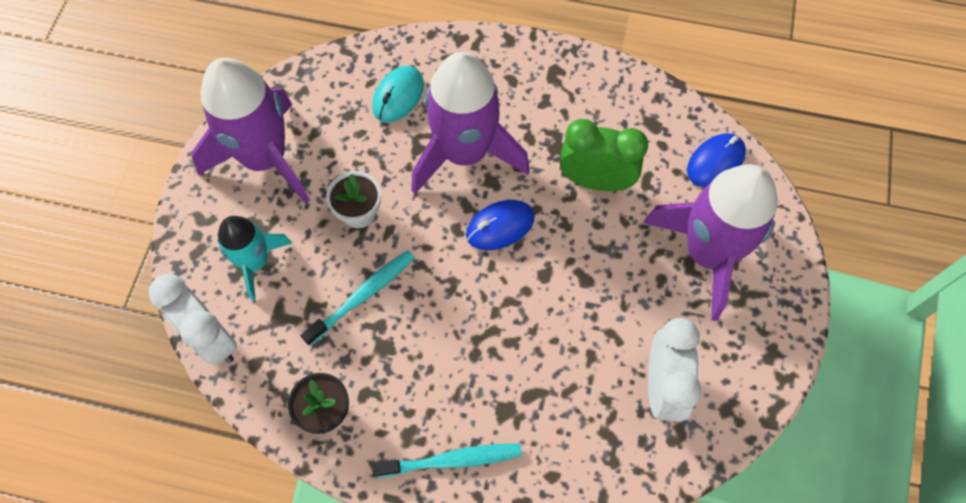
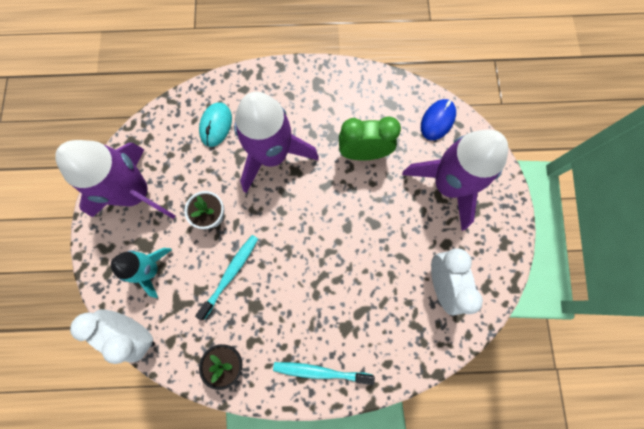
camera: 15 degrees left, 10 degrees up
turquoise toothbrush [372,443,522,478] -> turquoise toothbrush turned 150 degrees counterclockwise [273,362,375,385]
blue mouse [466,200,534,250] -> none

